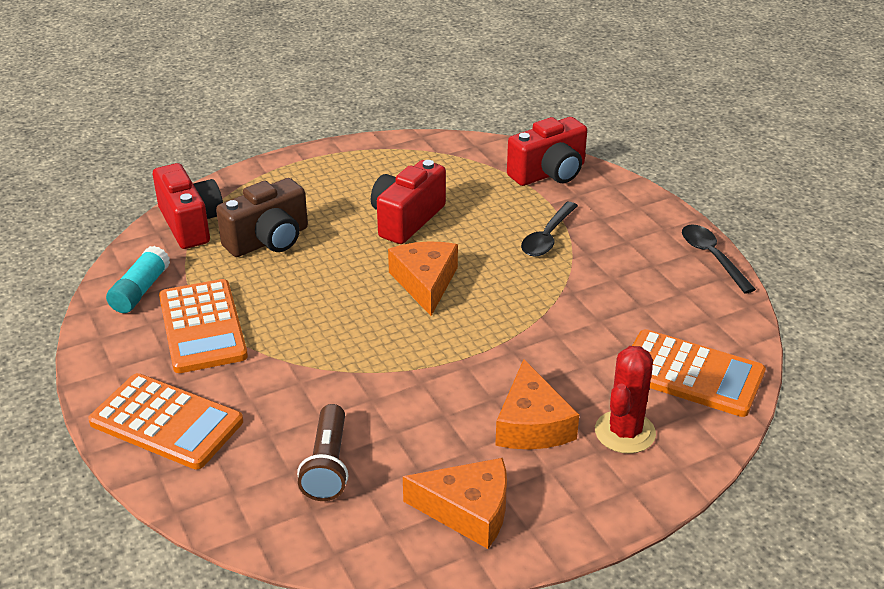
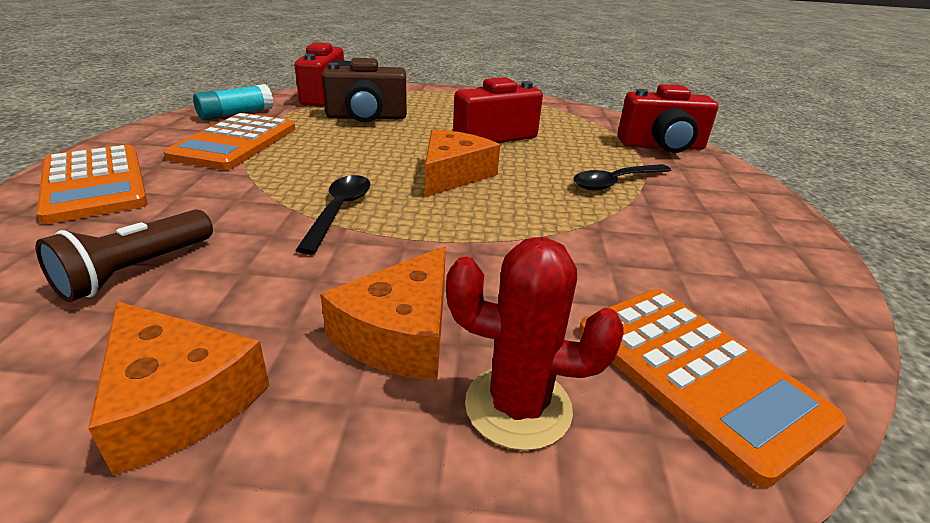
camera: 30 degrees right, 5 degrees down
red cactus [595,346,656,454] -> red cactus turned 45 degrees clockwise [446,237,624,451]
black spoon [682,224,756,294] -> black spoon moved to [296,175,371,255]

